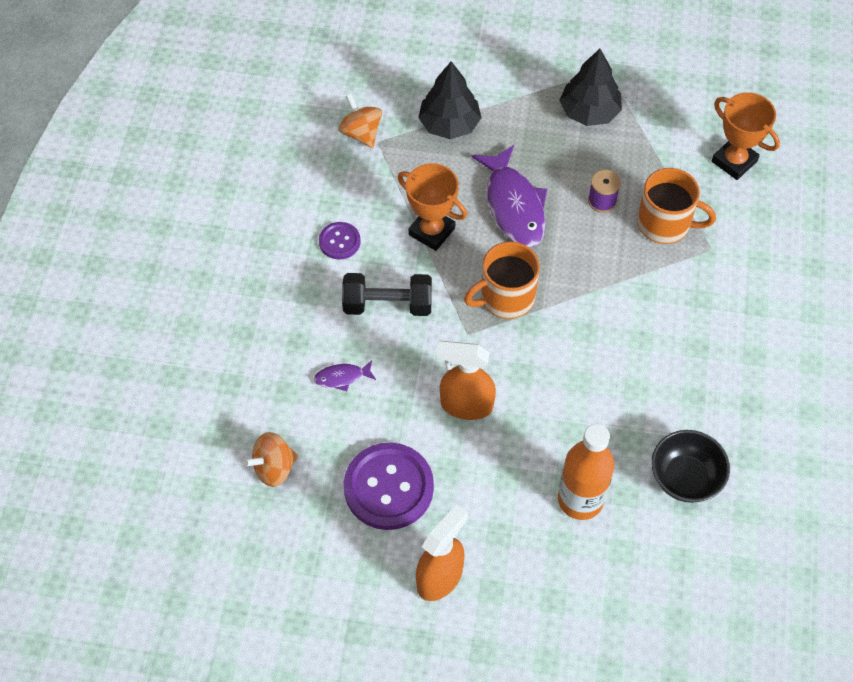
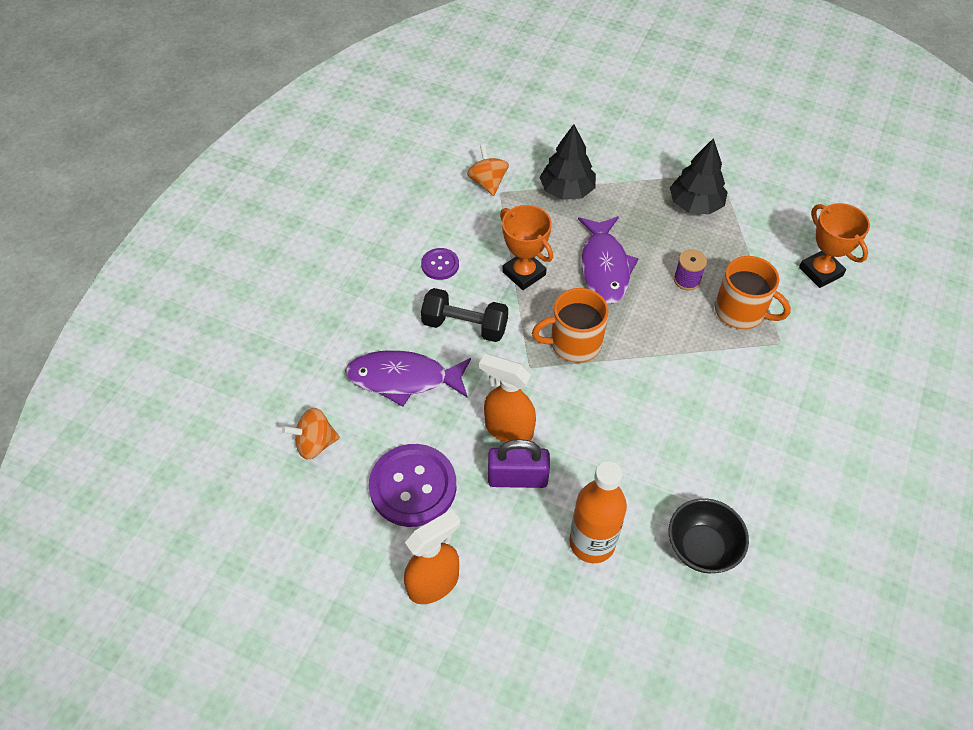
camera: 15 degrees right, 5 degrees down
purple fish [314,360,376,391] -> purple fish [345,350,471,407], size x2.16
none -> purple padlock [488,439,550,488]

